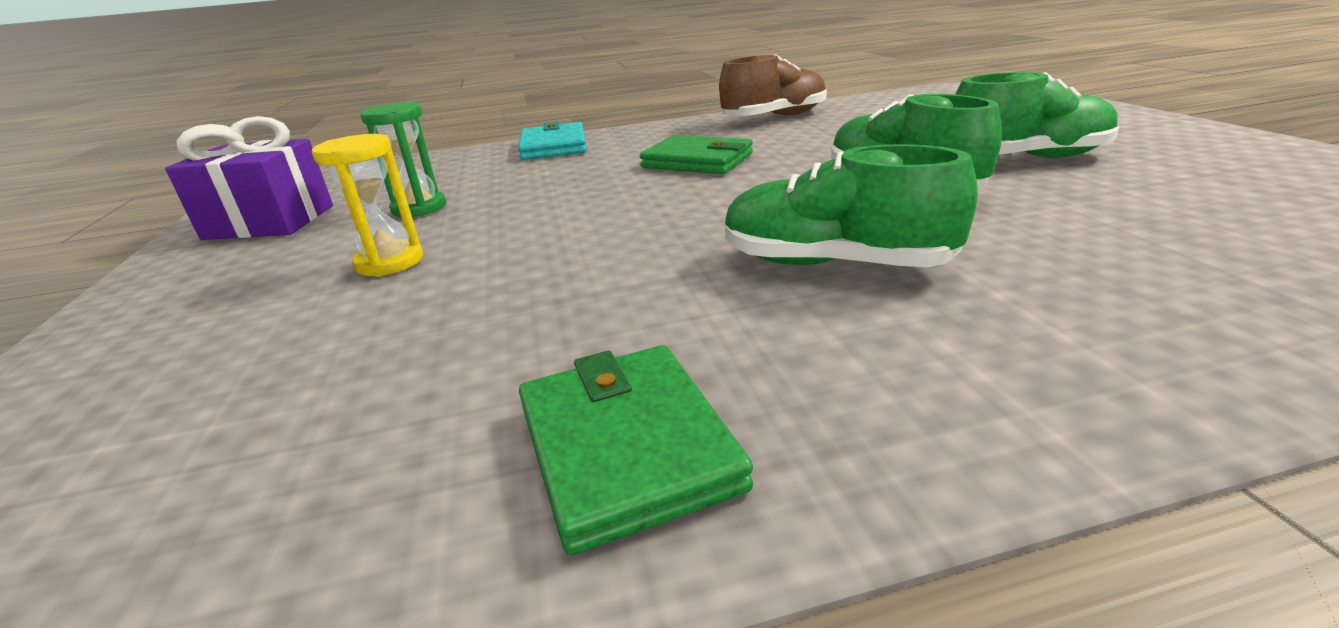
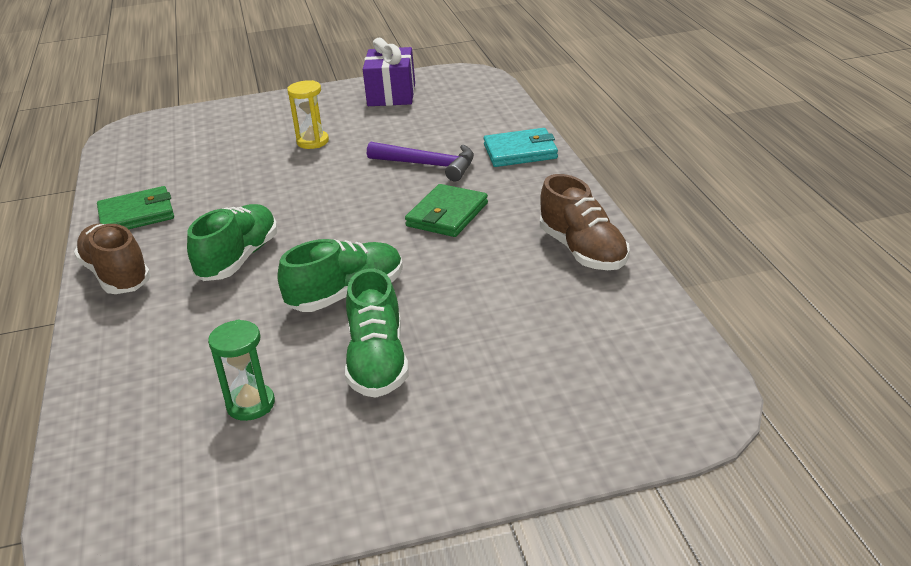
camera: 90 degrees right, 5 degrees up
green hourglass [360,102,446,217] -> green hourglass moved to [208,320,275,421]
none -> brown shoe [74,224,151,294]
none -> purple hammer [367,142,474,181]

